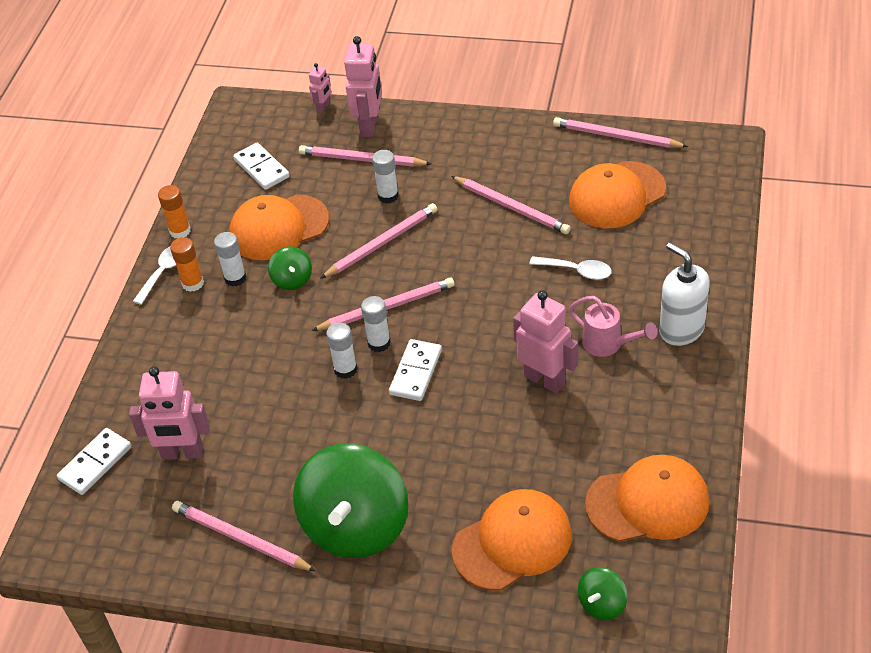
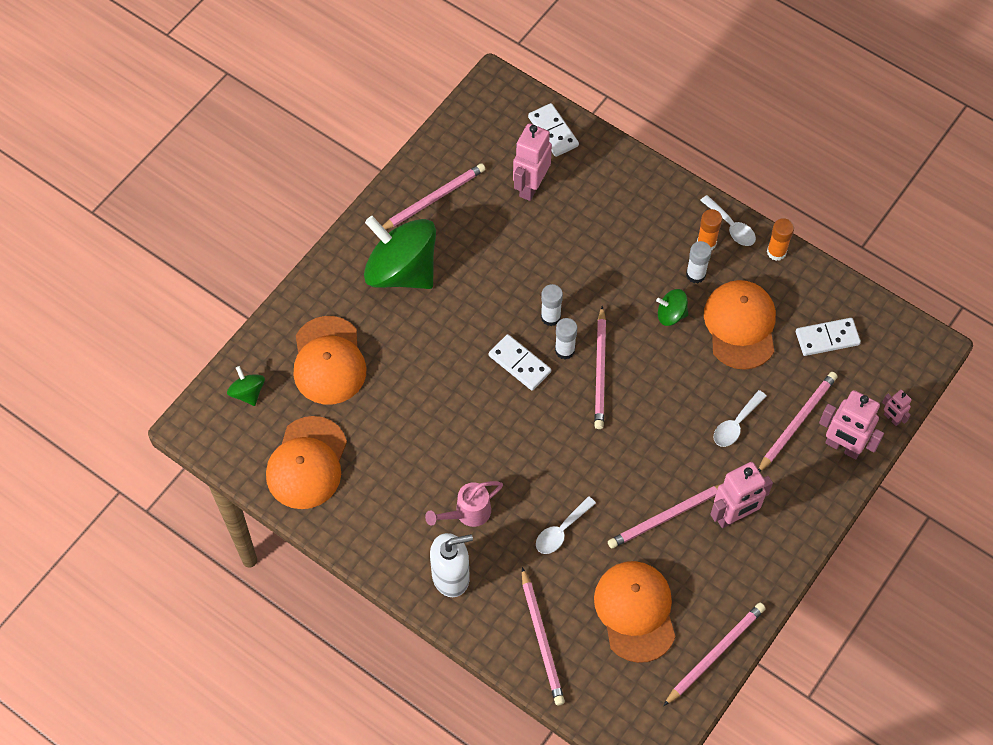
camera: 110 degrees right, 15 degrees up
pink pencil [320,203,437,279] -> pink pencil moved to [522,567,565,705]
white glue stick [372,150,399,204] -> white spoon [714,390,767,447]
pink robot [513,290,578,393] -> pink robot moved to [710,462,773,528]

